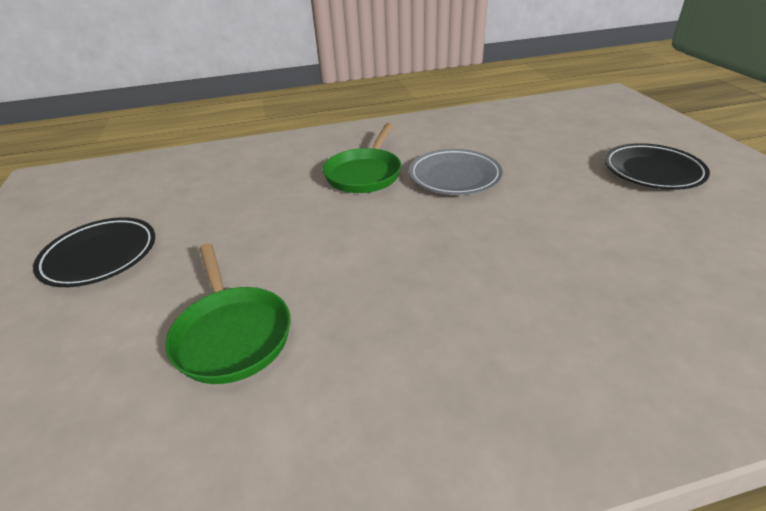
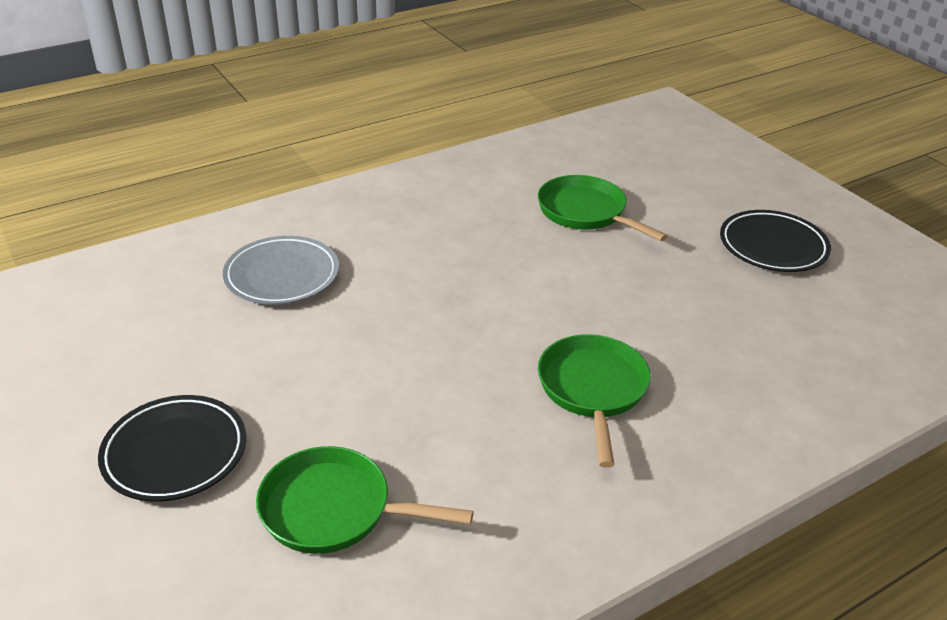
camera: 160 degrees right, 0 degrees up
grey plate [409,149,503,195] -> grey plate moved to [223,236,339,305]
none -> green pan [256,446,474,554]

